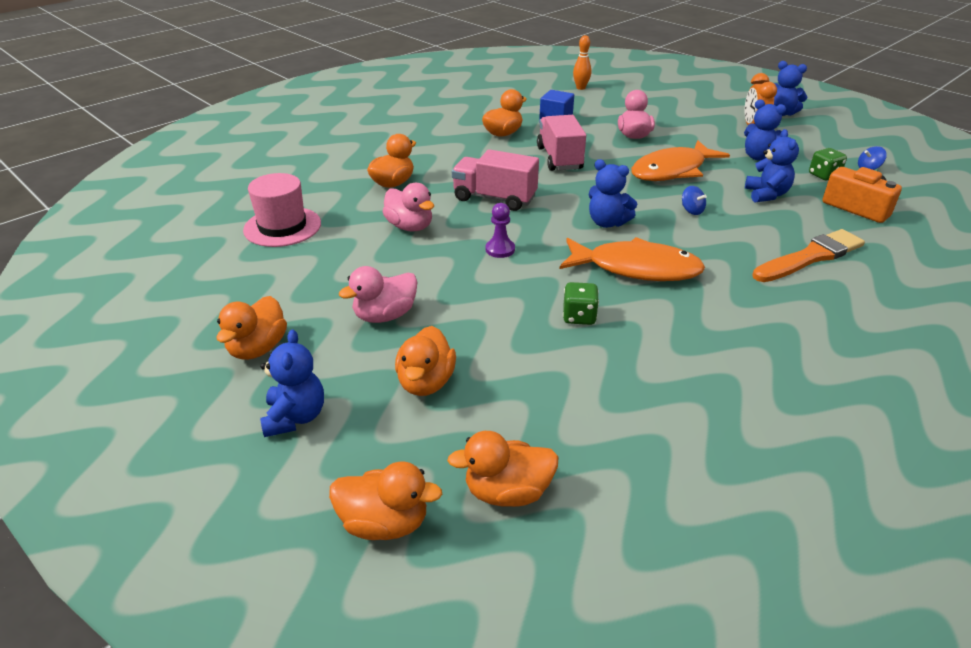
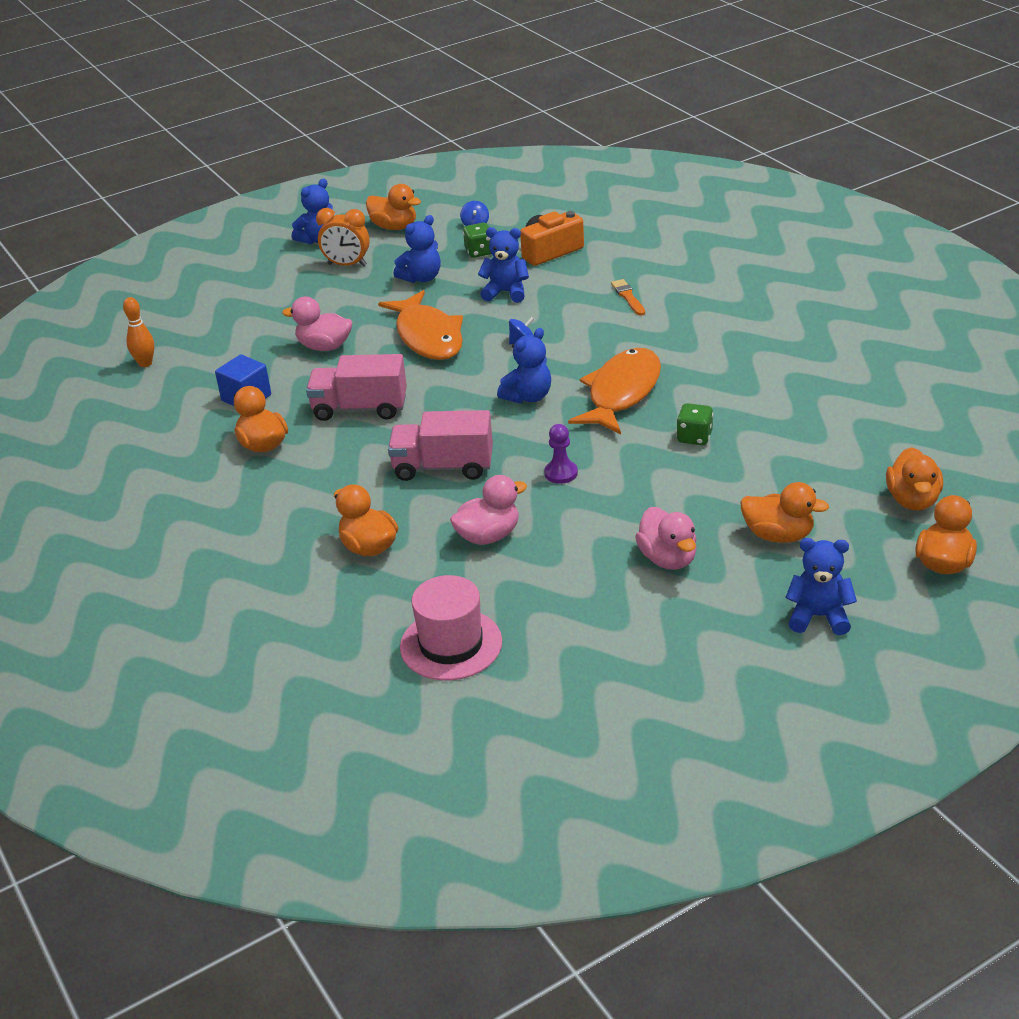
camera: 75 degrees left, 0 degrees up
orange duck [217,296,287,360] -> orange duck moved to [366,184,421,230]
pink truck [452,149,539,211] -> pink truck turned 60 degrees clockwise [388,410,493,481]
orange brush [752,229,865,282] -> orange brush [611,279,645,316], size x0.51

